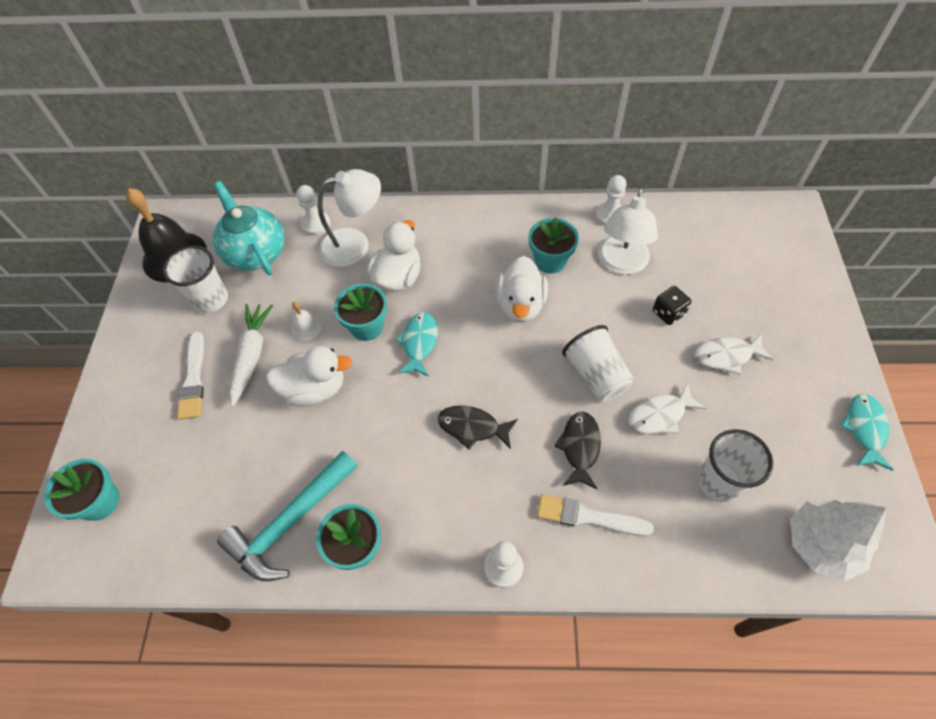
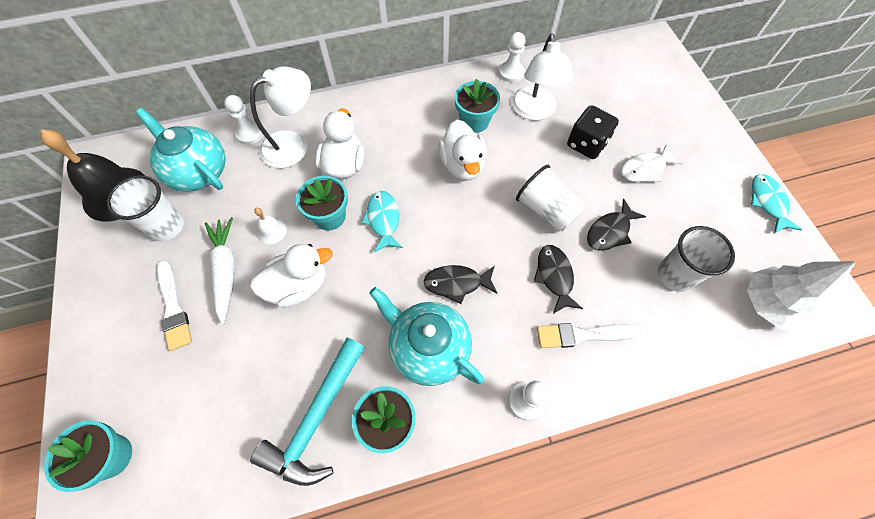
camera: 20 degrees left, 5 degrees up
white fish [628,383,706,434] -> black fish [587,199,646,251]
black dice [653,286,692,325] -> black dice [567,105,619,159], size x1.50
none -> turquoise teapot [369,287,484,386]

